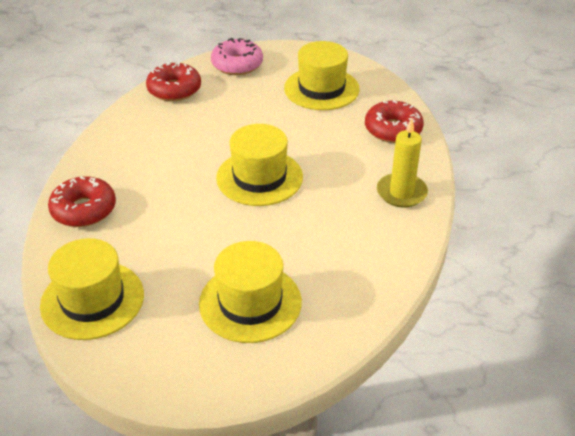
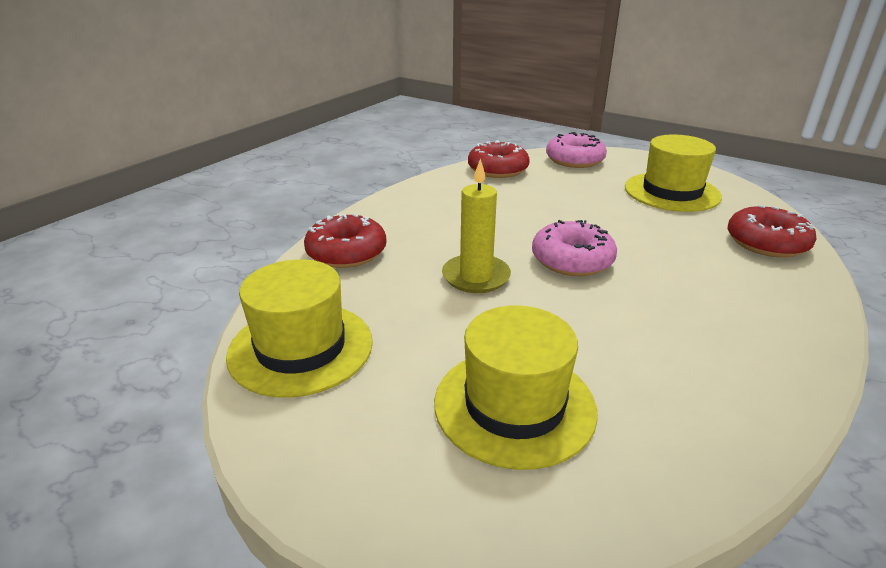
camera: 20 degrees right, 10 degrees down
yellow hat [216,124,303,206] -> pink donut [532,220,617,276]
yellow candle [377,118,428,207] -> yellow candle moved to [442,158,511,293]

